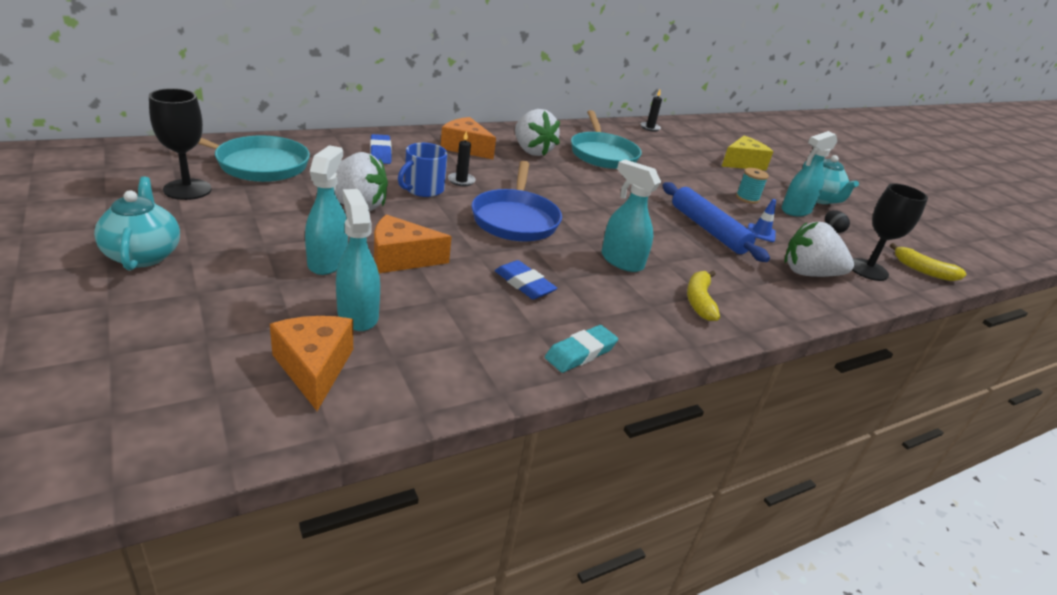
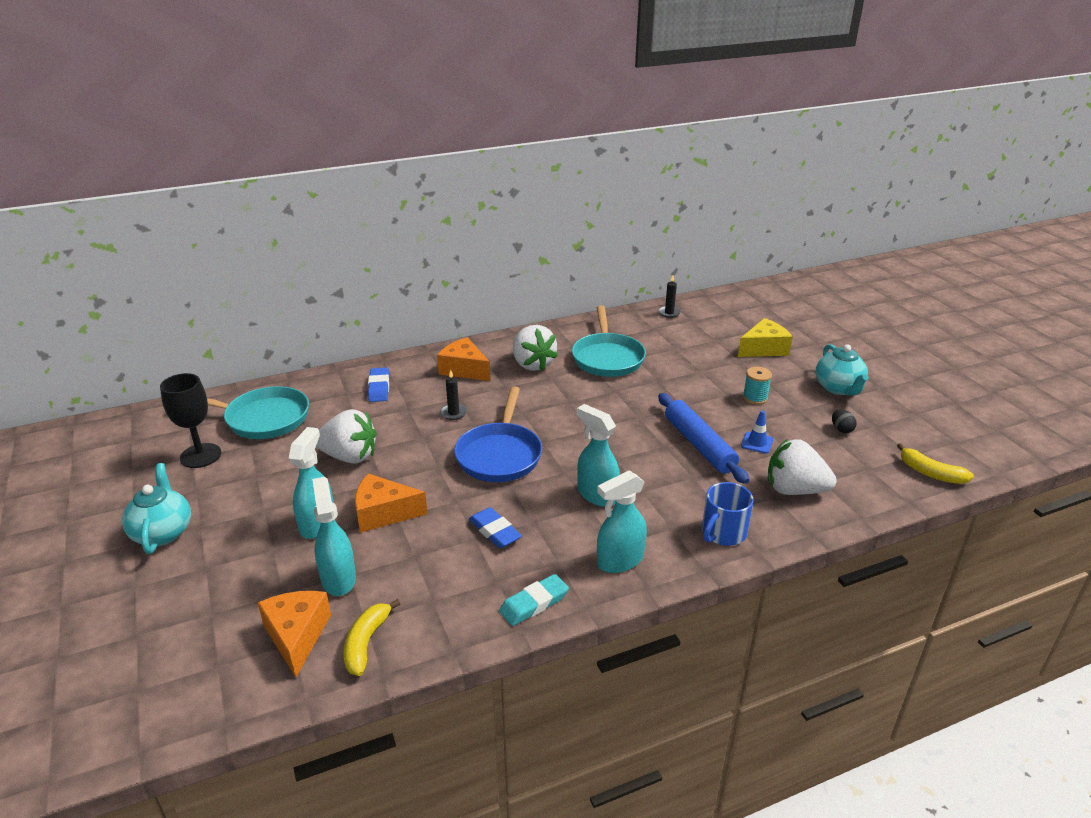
camera: 10 degrees right, 0 degrees up
blue mug [398,143,447,197] -> blue mug moved to [702,482,754,546]
yellow banana [687,270,720,321] -> yellow banana moved to [344,599,400,676]
turquoise spray bottle [782,131,837,217] -> turquoise spray bottle moved to [597,470,647,573]
black goblet [852,183,928,281] -> none

